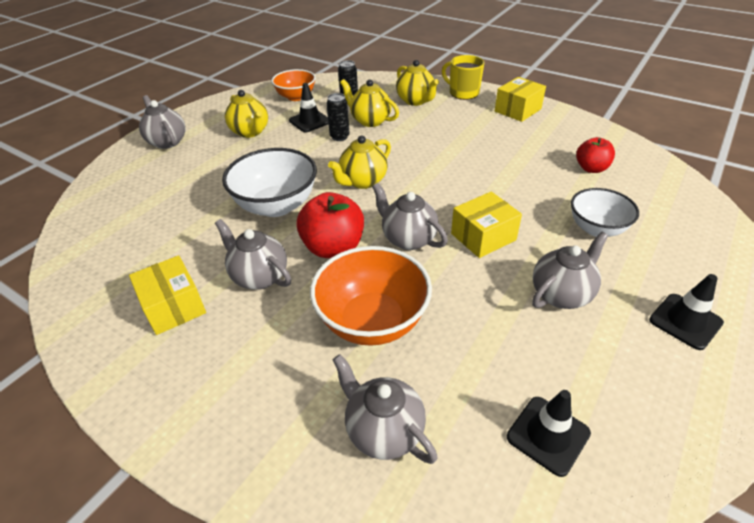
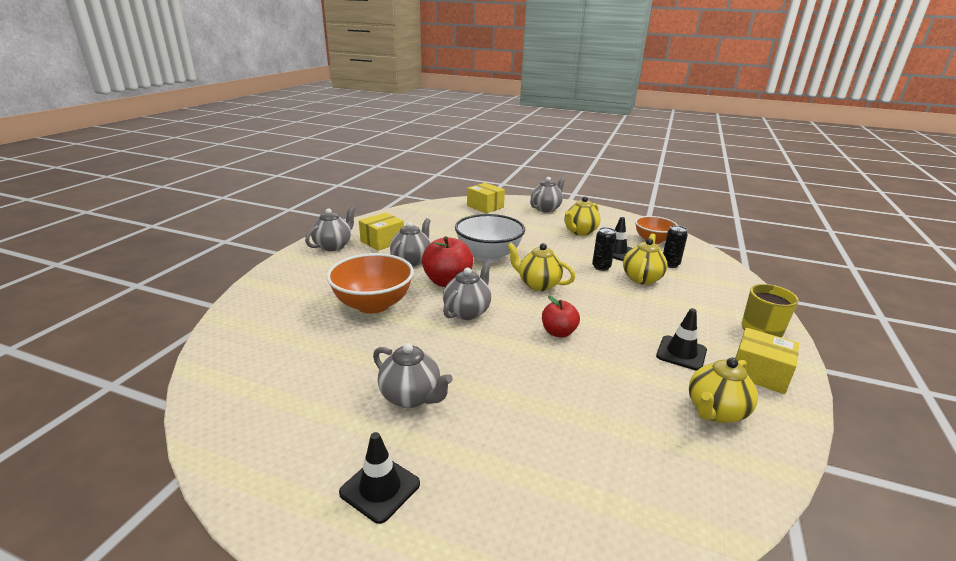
camera: 75 degrees right, 15 degrees down
grey teapot [333,354,437,464] -> grey teapot moved to [305,206,355,251]
yellow teapot [396,60,439,106] -> yellow teapot moved to [689,358,758,423]
yellow box [451,192,522,258] -> yellow box moved to [467,183,505,213]
black traffic cone [507,390,591,477] -> black traffic cone moved to [656,308,707,371]
white bowl [571,188,639,237] -> none
red apple [576,137,615,173] -> red apple moved to [542,295,580,338]

